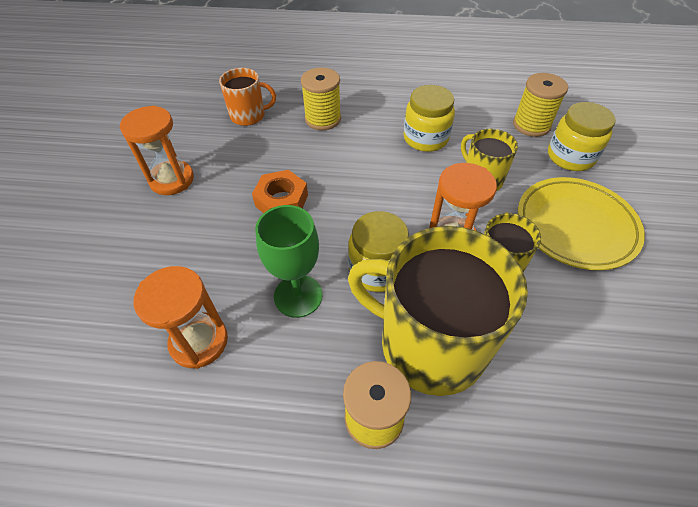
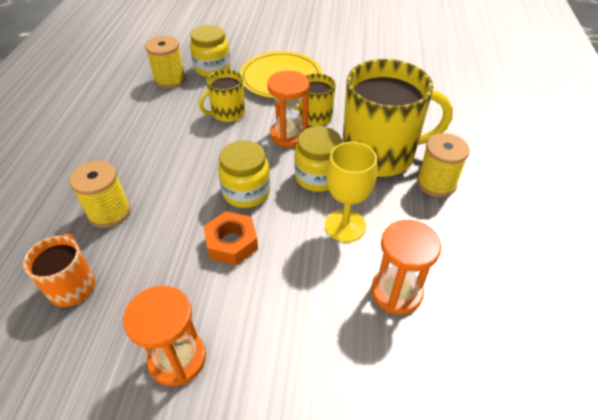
camera: 90 degrees left, 5 degrees down
green goblet [255,205,323,318] -> yellow goblet [325,142,377,242]
yellow mug [348,226,528,396] -> yellow mug turned 120 degrees counterclockwise [343,59,453,177]
yellow jar [404,85,455,152] -> yellow jar moved to [218,140,270,208]

